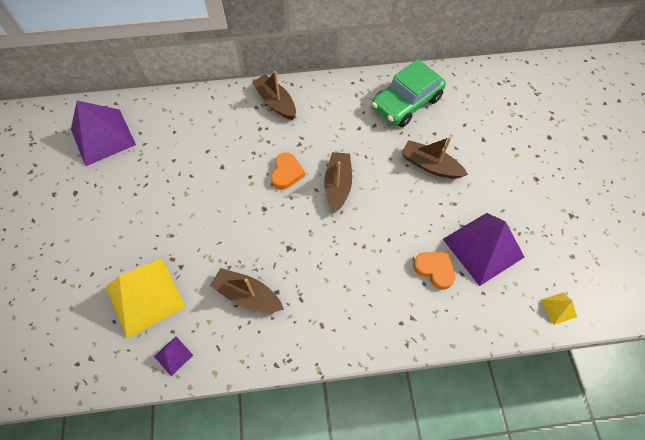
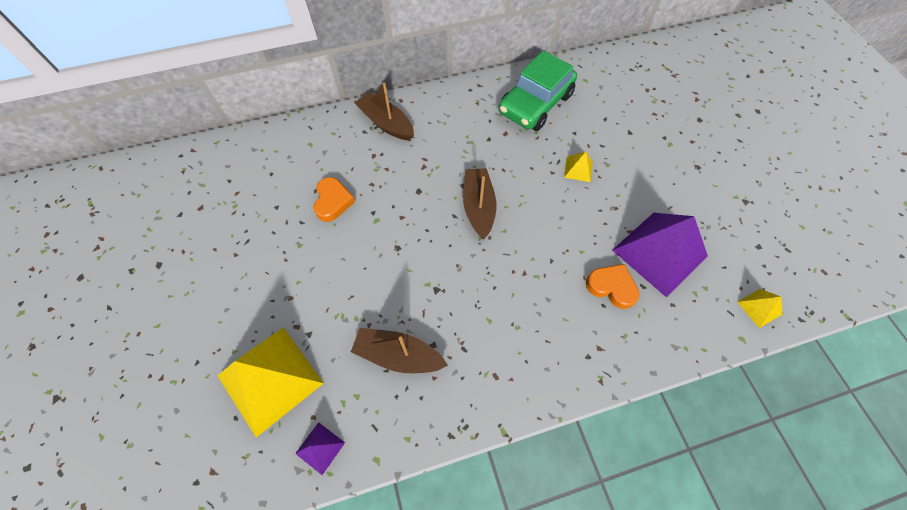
camera: 10 degrees left, 0 degrees up
purple pyramid [71,101,136,166] -> none
orange heart [271,152,305,190] -> orange heart moved to [313,177,355,222]
brown boat [401,137,468,179] -> yellow pyramid [564,151,593,182]

